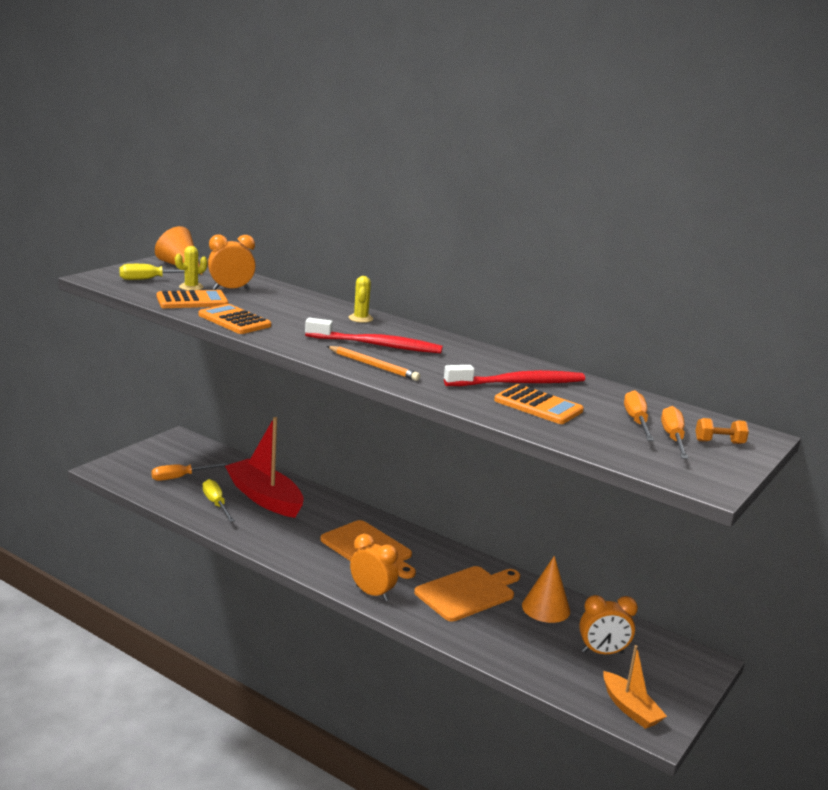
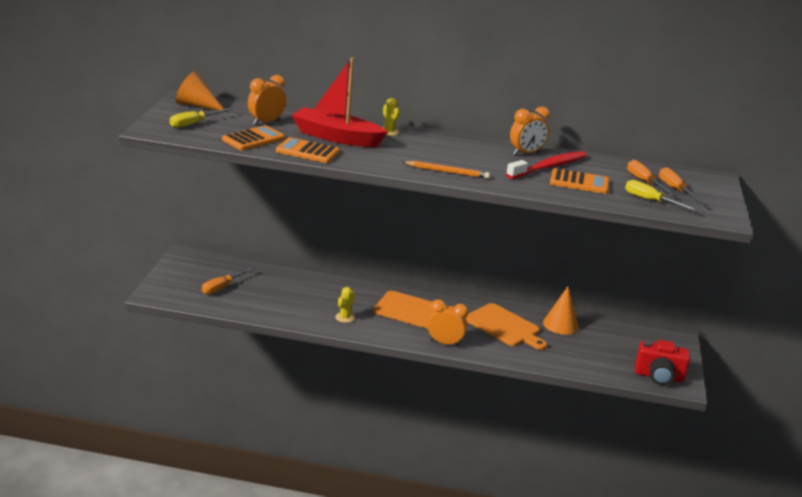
camera: 25 degrees left, 5 degrees up
yellow cactus [175,246,208,291] -> yellow cactus moved to [335,287,355,323]
yellow screwdriver [203,479,235,522] -> yellow screwdriver moved to [625,180,698,211]
red boat [225,417,304,518] -> red boat moved to [291,58,388,147]
red toothbrush [305,318,443,353] -> none
orange cutting board [414,566,520,621] -> orange cutting board turned 105 degrees clockwise [466,303,547,350]
orange clock [579,595,638,654] -> orange clock moved to [510,107,550,155]
orange boat [603,645,667,729] -> red camera [635,340,690,385]
orange dumbbell [695,418,749,444] -> none

